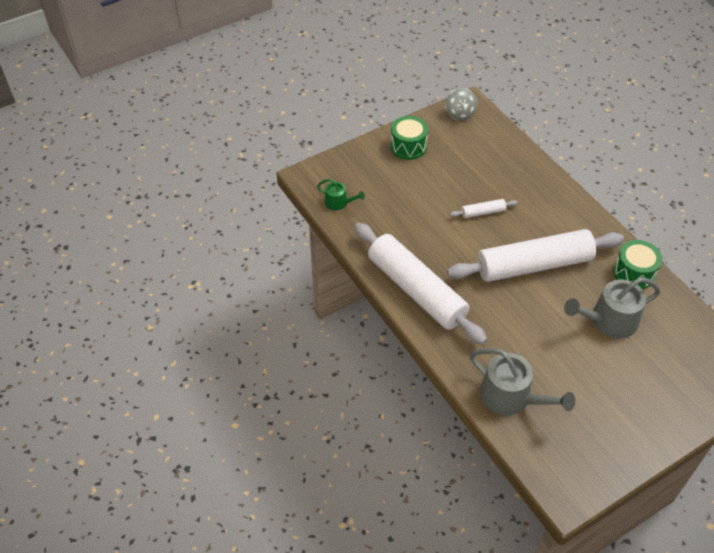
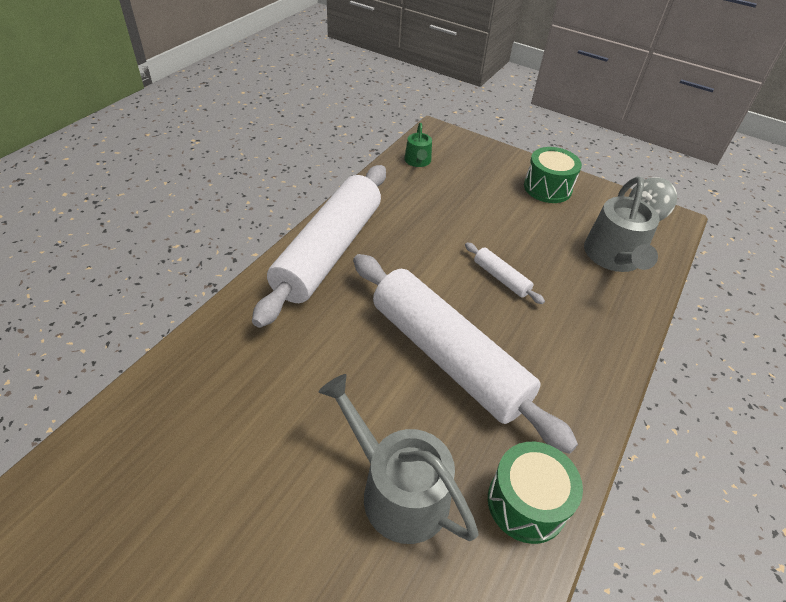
camera: 60 degrees right, 5 degrees down
grey watering can [470,348,575,415] -> grey watering can moved to [584,176,660,272]

